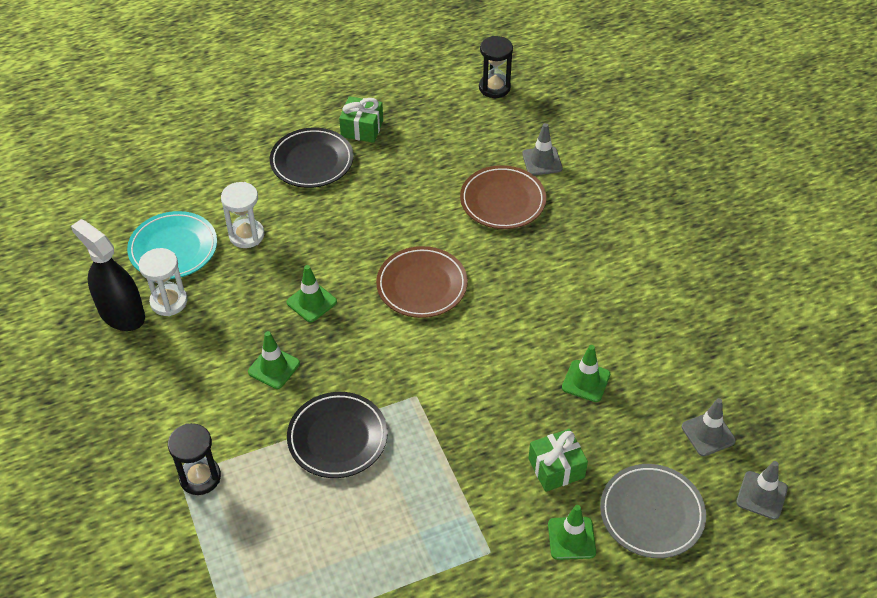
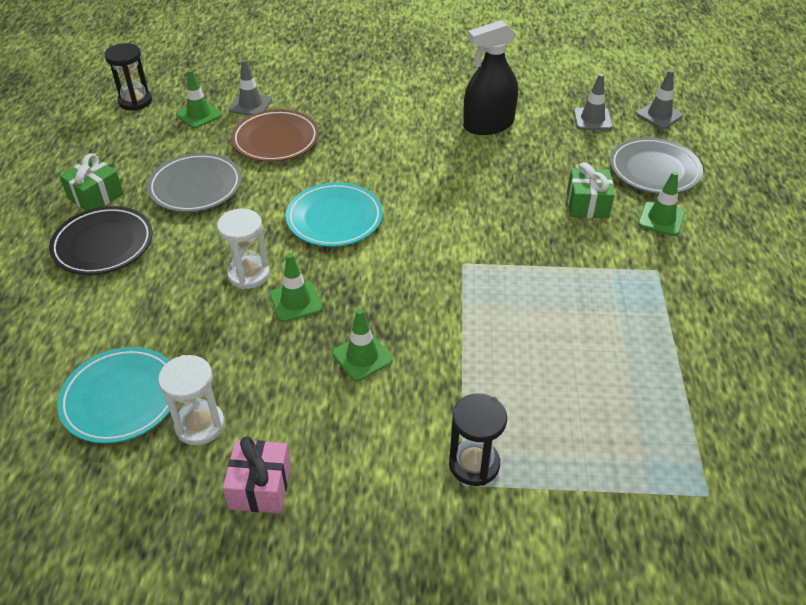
camera: 65 degrees left, 5 degrees down
black spray bottle [71,219,145,331] -> black spray bottle moved to [463,20,518,135]
white hourglass [221,182,264,248] -> white hourglass moved to [217,208,270,289]
black plate [287,392,388,478] -> none
brown plate [376,246,468,318] -> turquoise plate [286,182,383,247]
green traffic cone [562,345,611,402] -> green traffic cone moved to [176,69,222,129]
none -> grey plate [147,153,242,212]
none -> pink gift [223,436,291,513]

